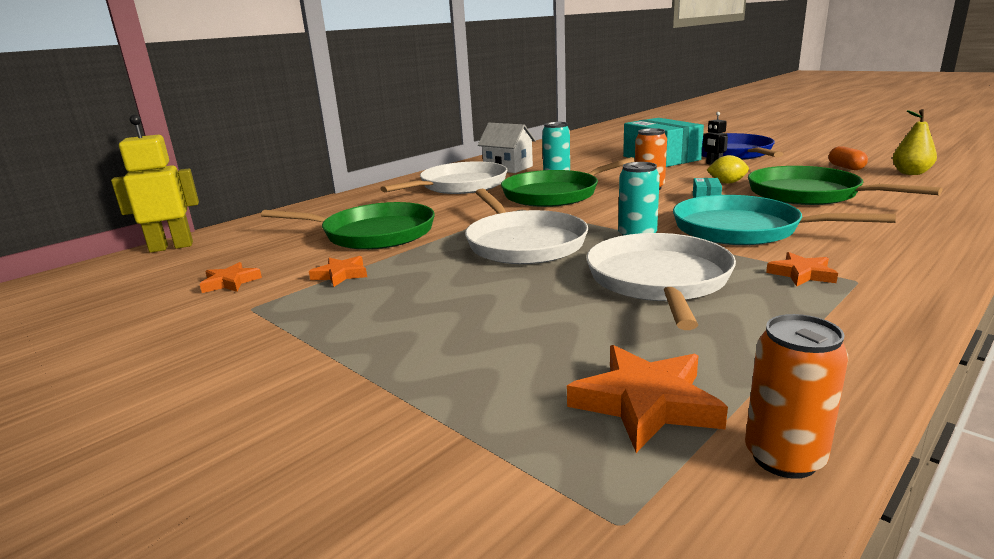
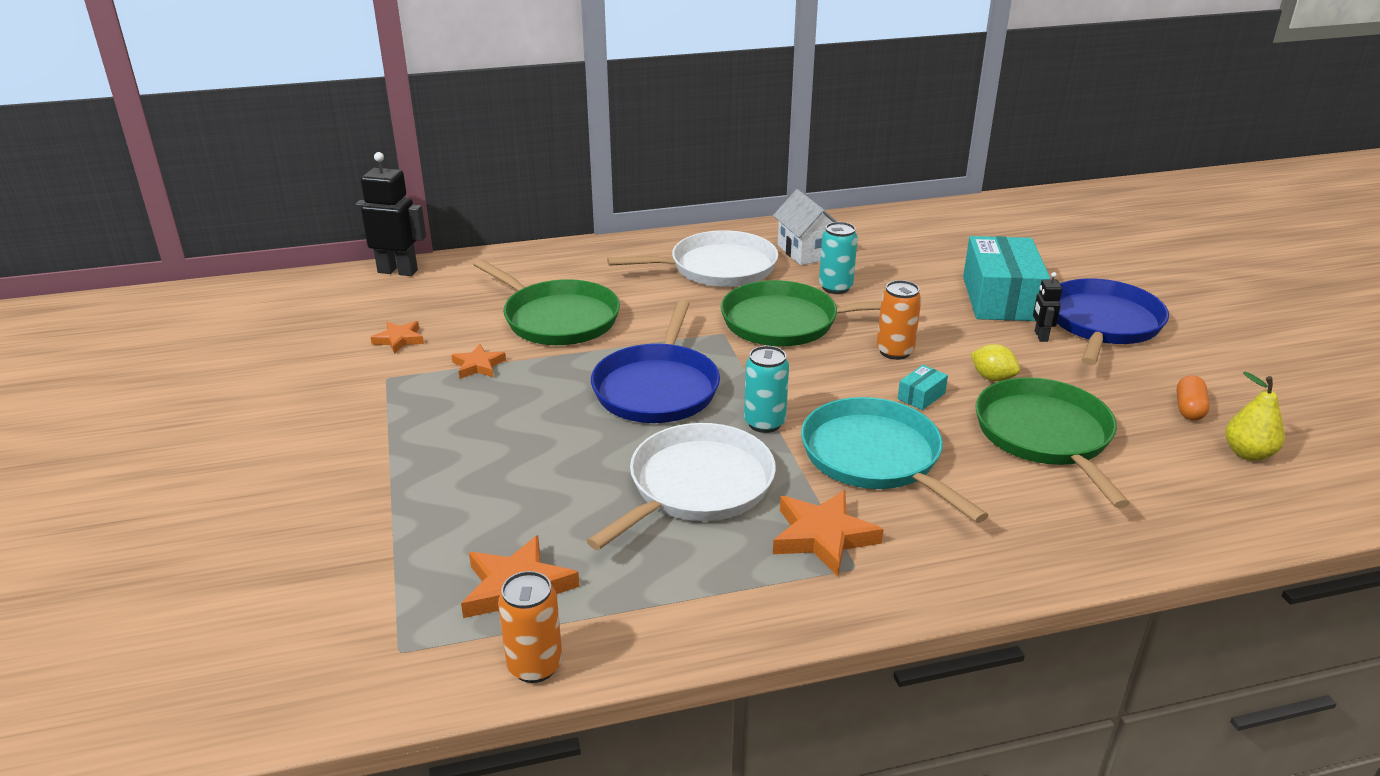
camera: 30 degrees right, 10 degrees up
yellow robot [111,115,199,253] -> black robot [355,152,426,276]
white pan [465,189,588,264] -> blue pan [591,300,720,423]
orange star [766,252,838,286] -> orange star [773,490,884,576], size x1.65

